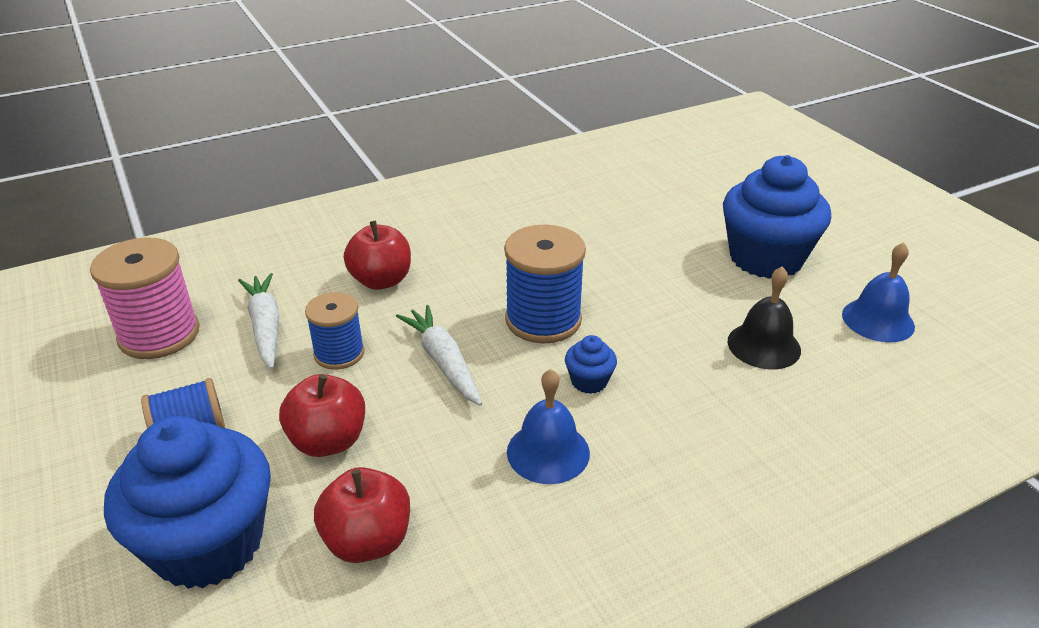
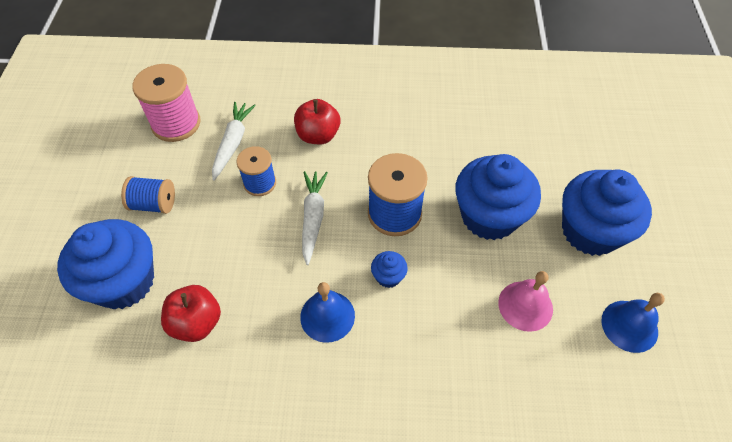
camera: 30 degrees right, 20 degrees up
red apple [279,374,365,457] -> none
black bell [728,266,801,369] -> pink bell [498,271,553,332]
none -> blue cupcake [455,154,541,240]

